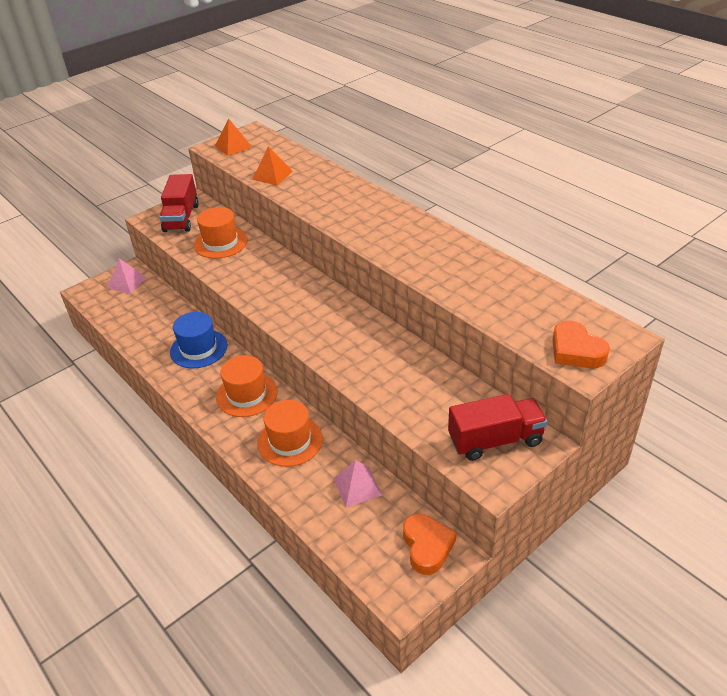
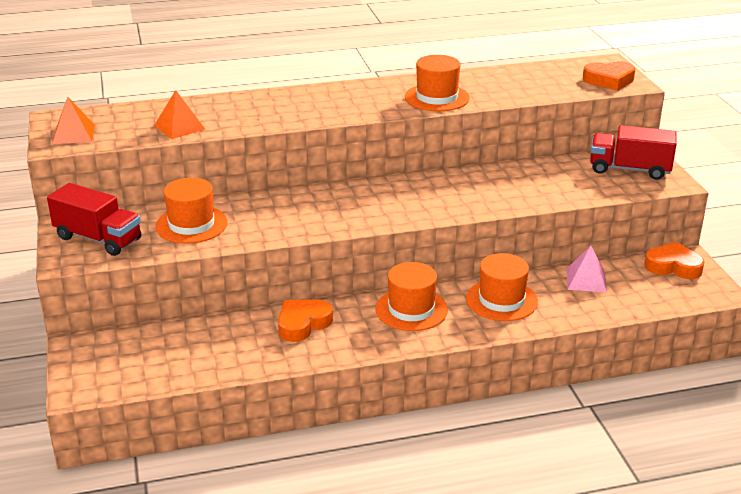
camera: 65 degrees left, 10 degrees down
pink pyramid [107,258,147,294] -> none
blue hat [170,312,227,369] -> orange heart [278,299,333,342]
red truck [448,394,548,461] -> red truck turned 90 degrees counterclockwise [590,125,677,180]
none -> orange hat [405,55,470,111]

